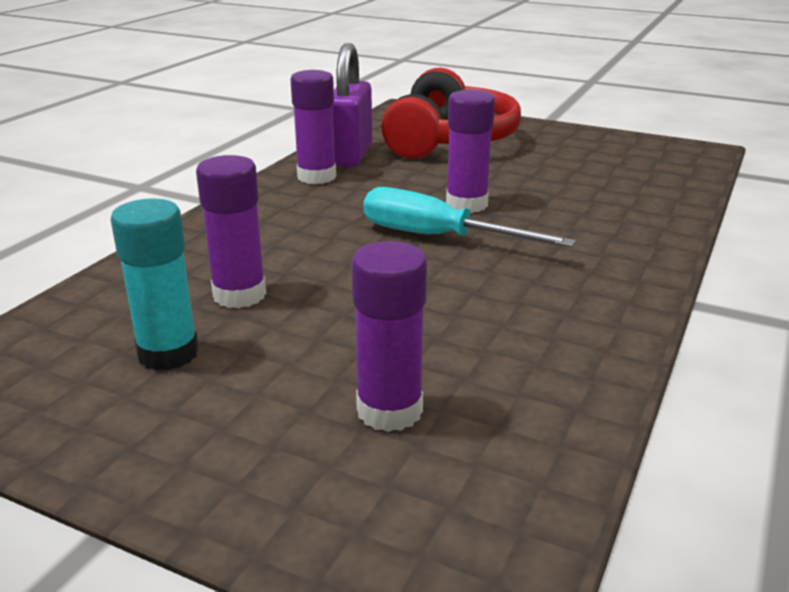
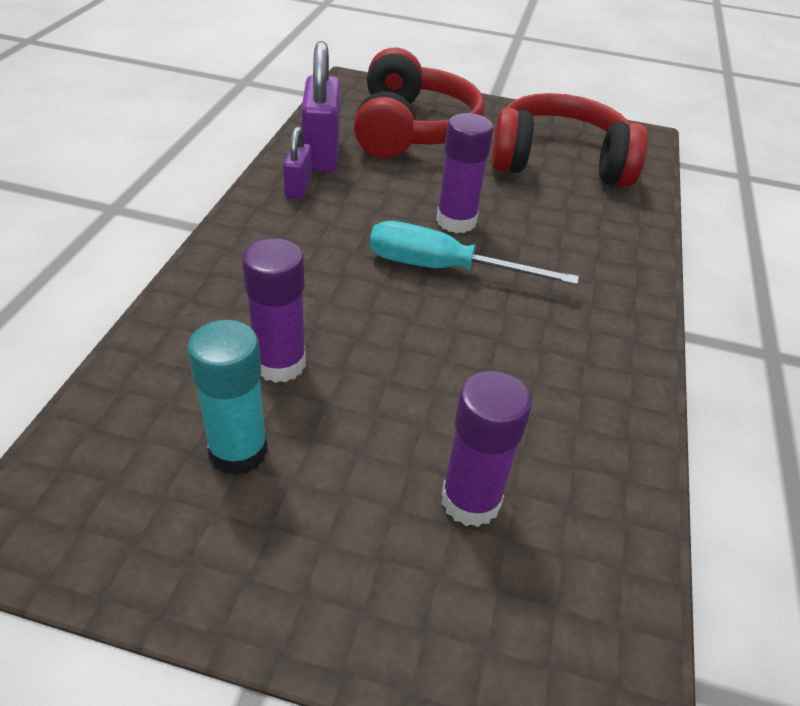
camera: 15 degrees left, 15 degrees up
purple glue stick [290,70,336,184] -> purple padlock [283,126,312,199]
none -> red headphones [491,93,648,187]

